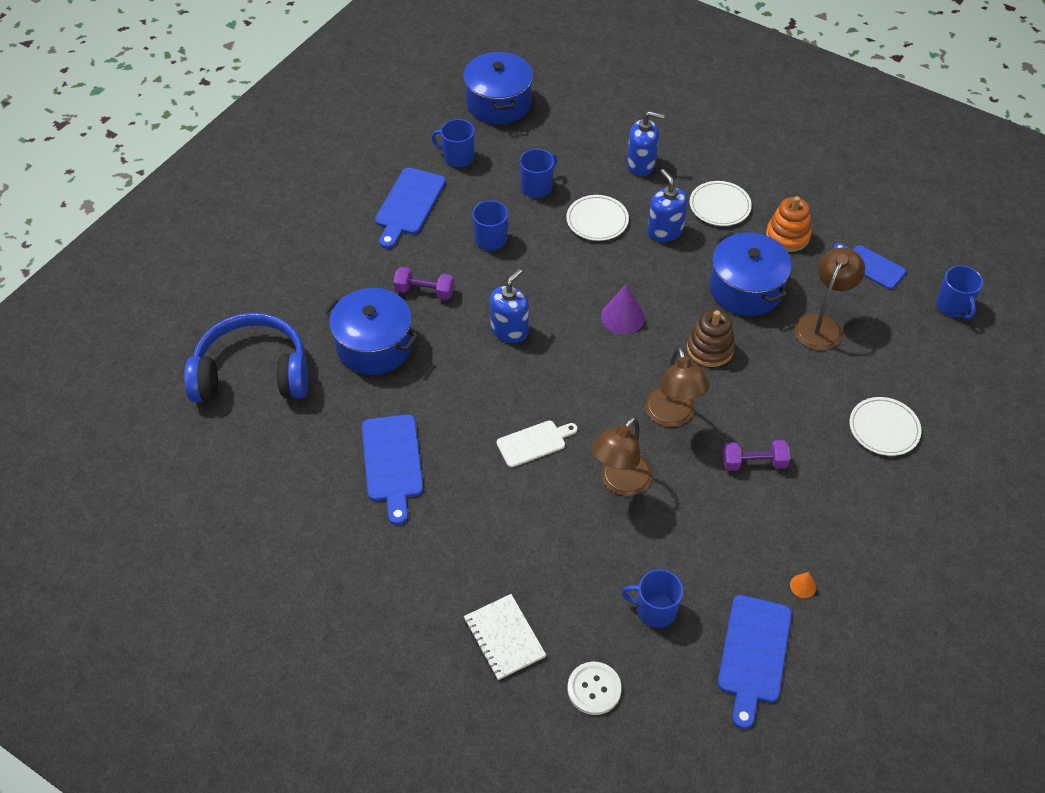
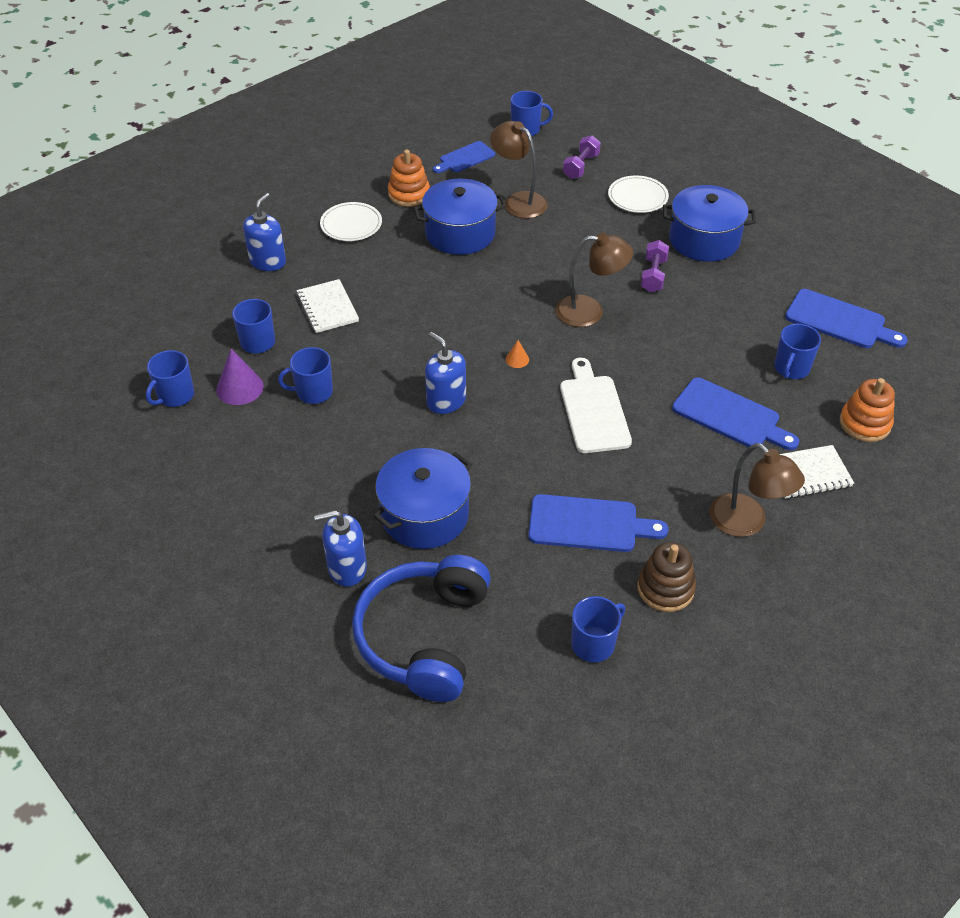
camera: 75 degrees left, 5 degrees down
blue cutting board [375,168,446,249] -> blue cutting board moved to [672,378,799,450]
purple dumbbell [394,267,454,300] -> purple dumbbell moved to [563,135,601,179]
blue pot [463,51,533,124] -> blue pot moved to [663,185,756,262]
white cutting board [497,420,578,467] -> white cutting board [560,358,632,453], size x1.52
white plate [566,195,629,241] -> white notebook [296,279,359,333]
white button [568,662,622,715] -> orange stacking toy [840,378,895,442]
brown lamp [591,416,652,496] -> brown lamp moved to [710,443,805,537]
purple cone [601,284,645,334] -> purple cone moved to [216,349,264,405]
blue soap dispenser [647,169,688,242] -> blue soap dispenser moved to [314,510,367,587]
brown stacking toy [687,309,735,367] -> brown stacking toy moved to [637,542,696,612]
orange cone [790,572,816,598] -> orange cone moved to [506,340,529,368]
none -> blue mug [571,596,625,663]

